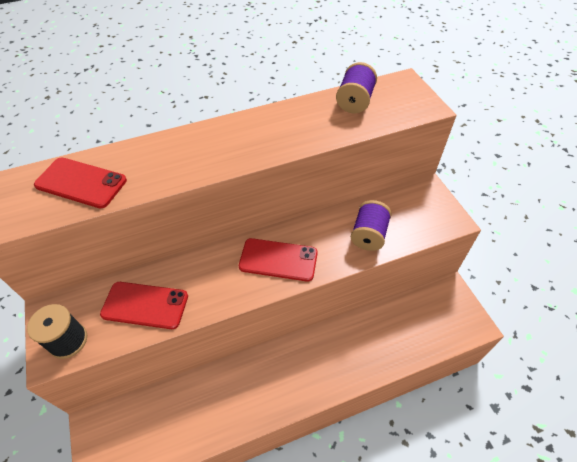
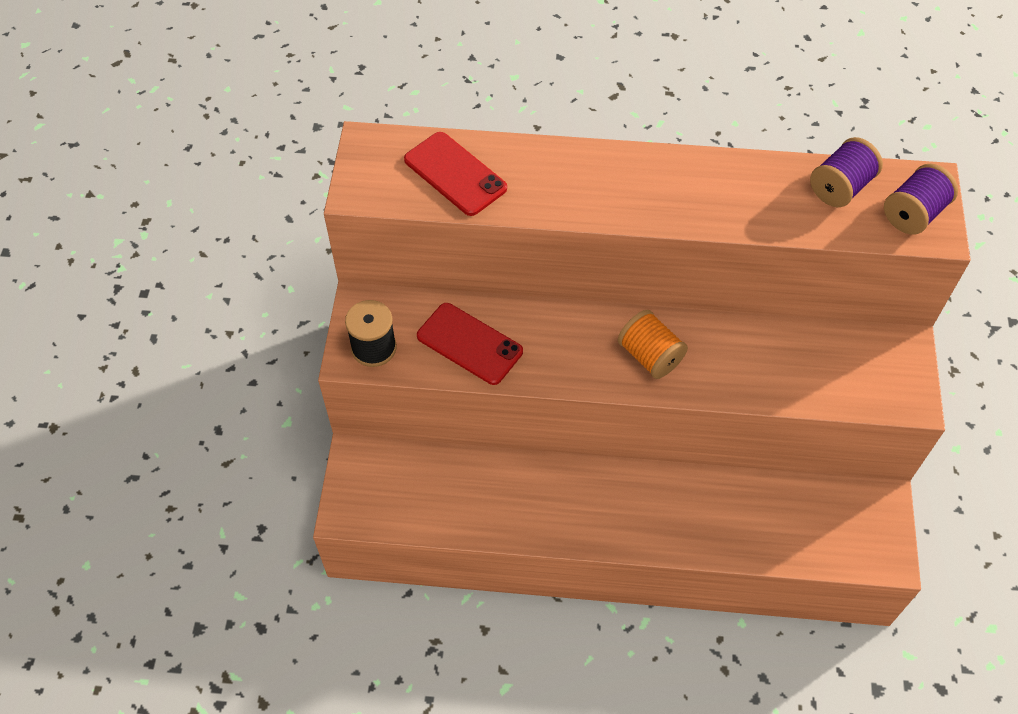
camera: 25 degrees right, 5 degrees up
red phone [239,238,318,281] -> orange spool [618,310,688,379]
purple spool [351,200,392,251] -> purple spool moved to [884,163,958,235]

